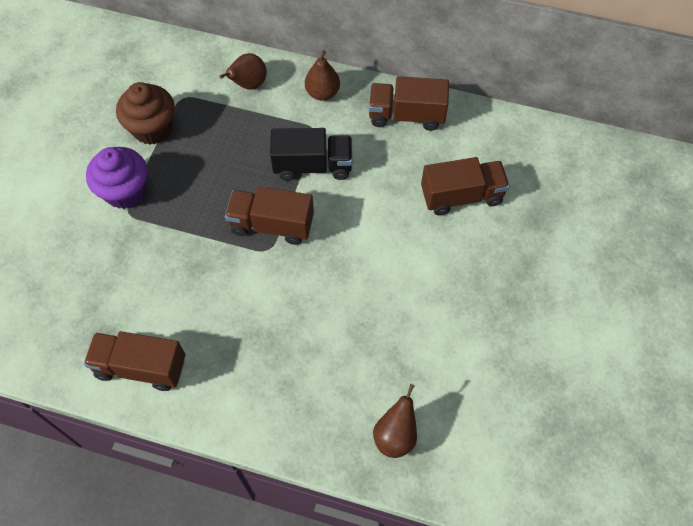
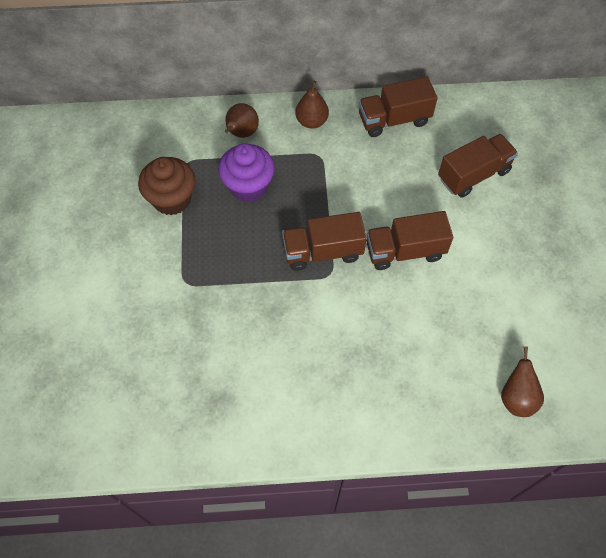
camera: 20 degrees left, 0 degrees up
brown truck [84,331,185,391] -> brown truck moved to [366,211,453,270]
purple cupcake [86,147,147,209] -> purple cupcake moved to [218,143,275,202]
black truck [270,128,353,181] -> none

